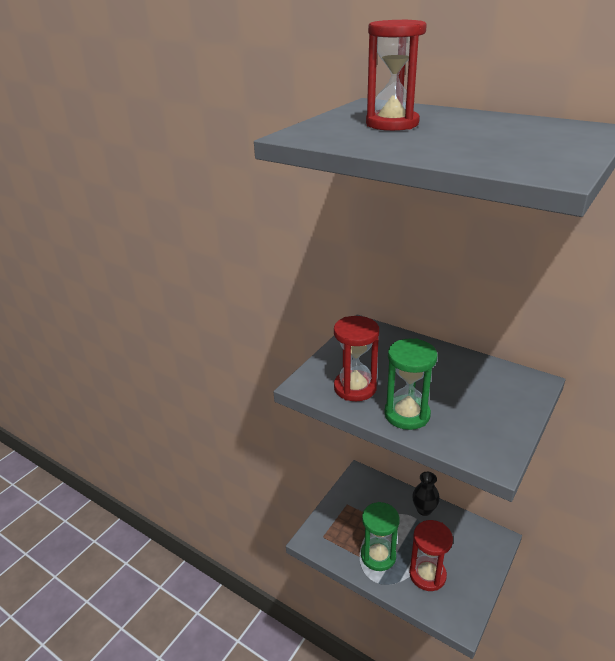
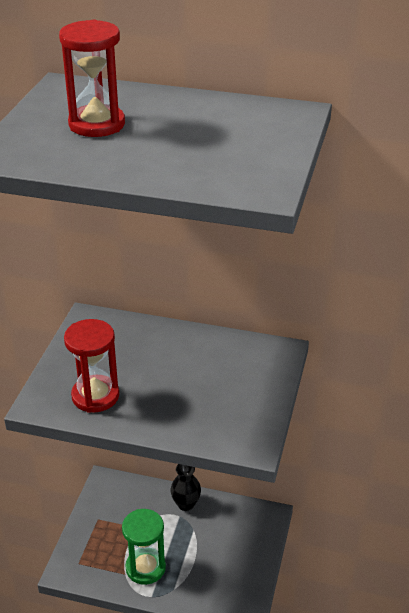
camera: 20 degrees left, 5 degrees up
green hourglass [384,338,437,430] -> none
red hourglass [409,520,453,591] -> none

